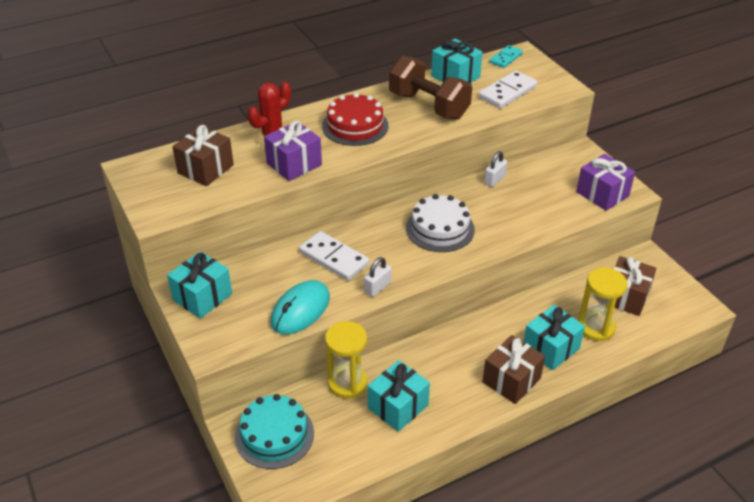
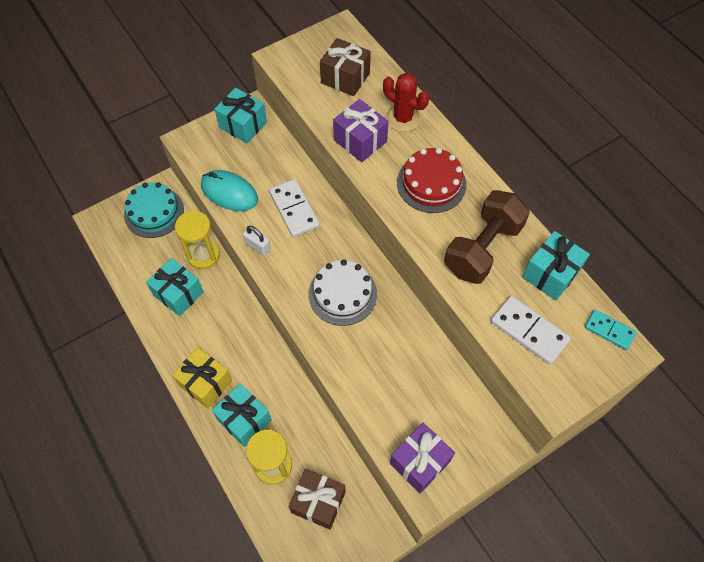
camera: 85 degrees right, 20 degrees up
white domino [299,231,369,281] -> white domino turned 60 degrees counterclockwise [269,179,320,237]
brown gift [483,335,545,404] -> yellow gift [172,347,232,409]
white padlock [484,151,507,187] -> none

